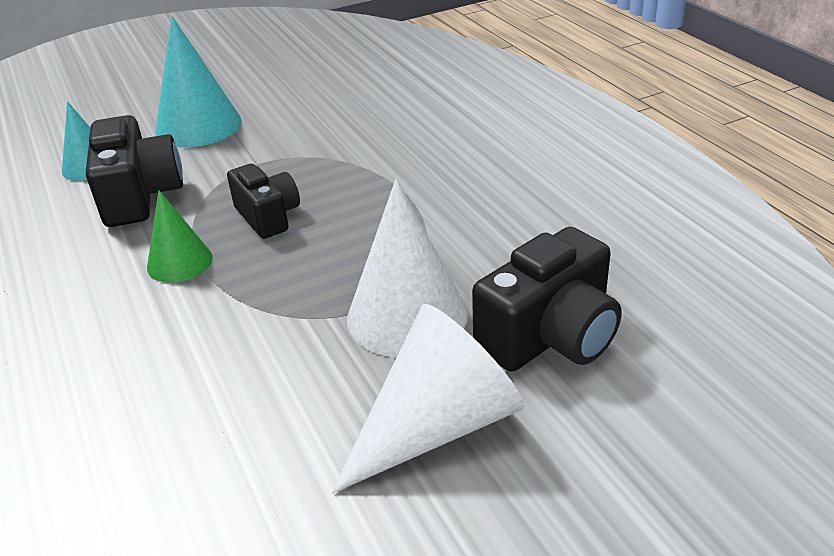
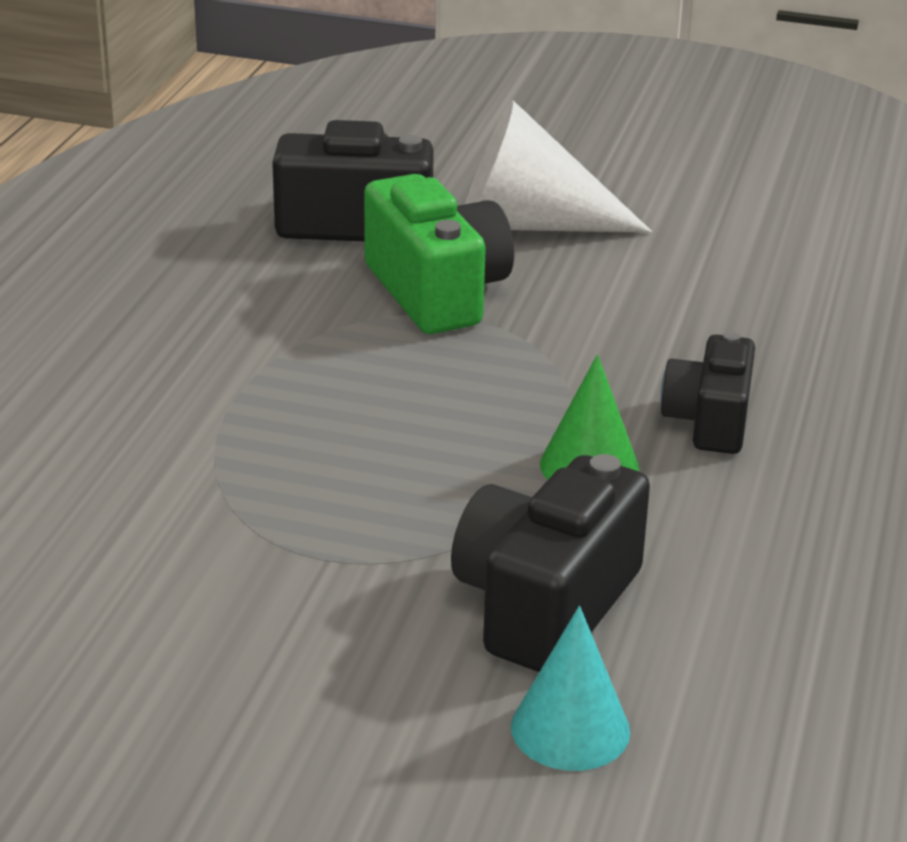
camera: 140 degrees left, 5 degrees down
turquoise cone [155,16,242,147] -> none
black camera [227,164,300,239] -> black camera moved to [660,331,755,454]
white cone [347,179,468,357] -> green camera [364,174,514,334]

